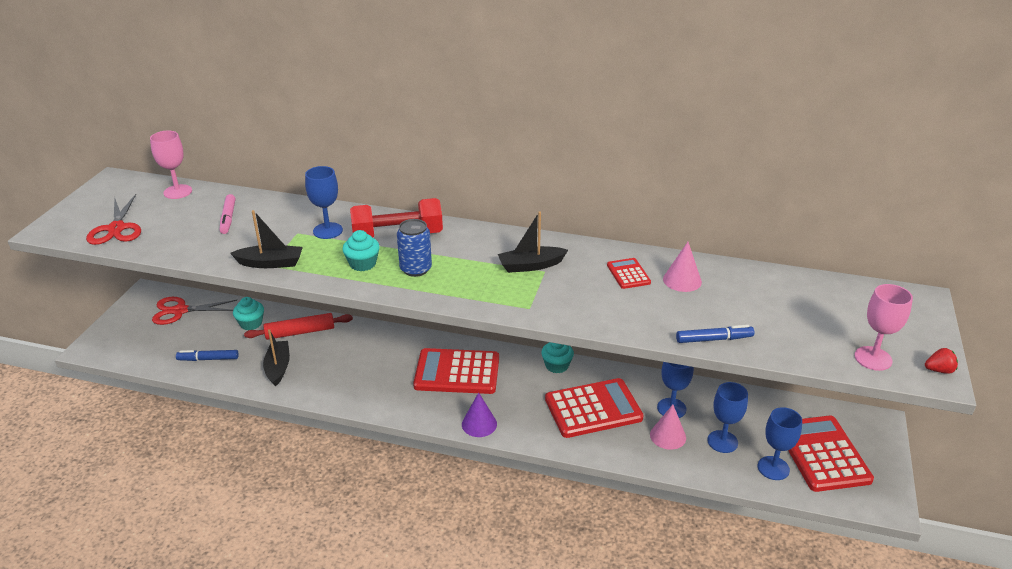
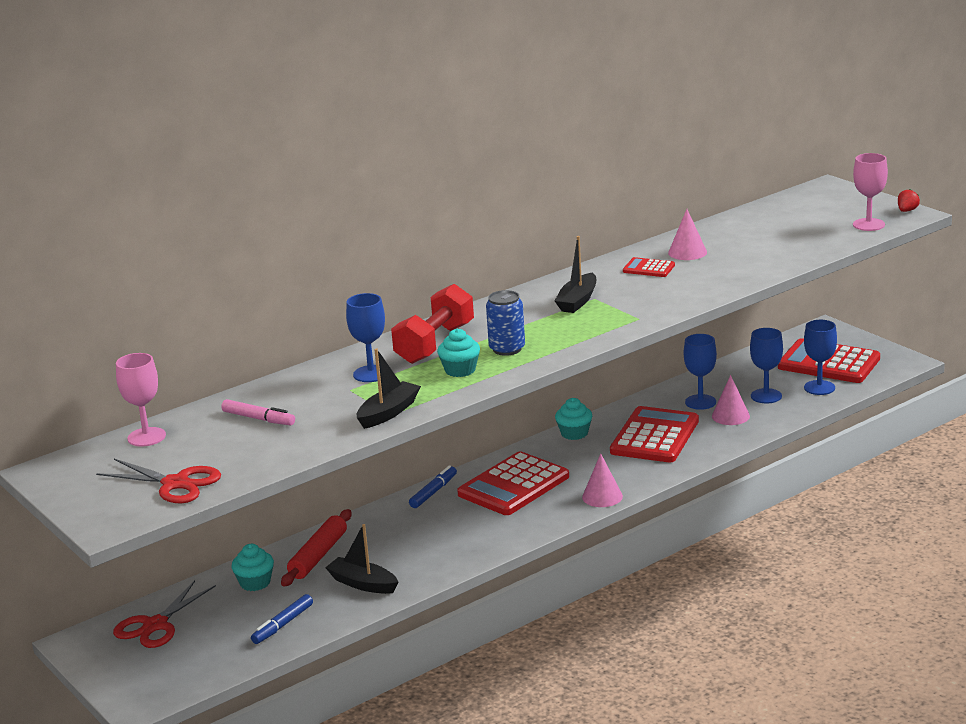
camera: 50 degrees left, 10 degrees down
purple cone [462,392,497,437] -> pink cone [582,453,623,507]
blue marker [676,325,754,343] -> blue marker moved to [409,465,457,508]

